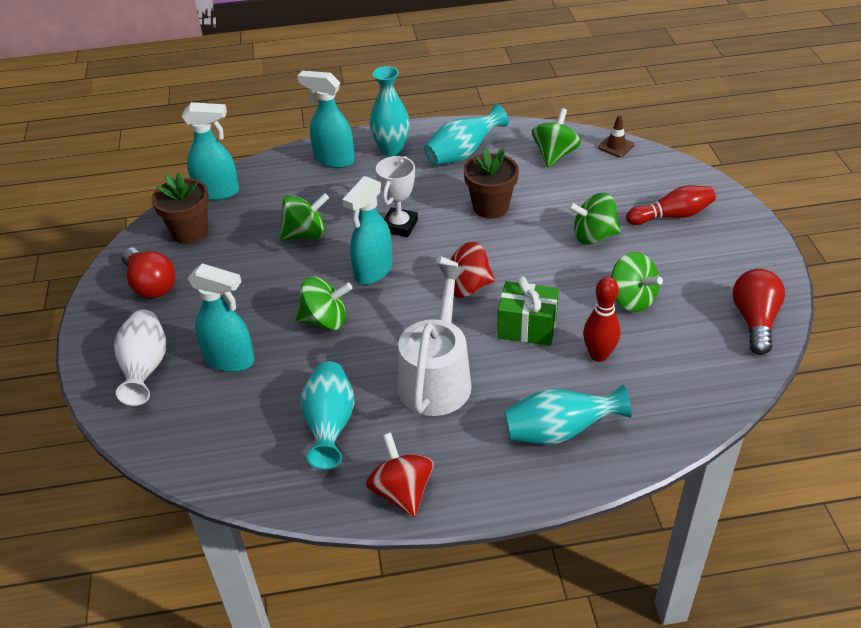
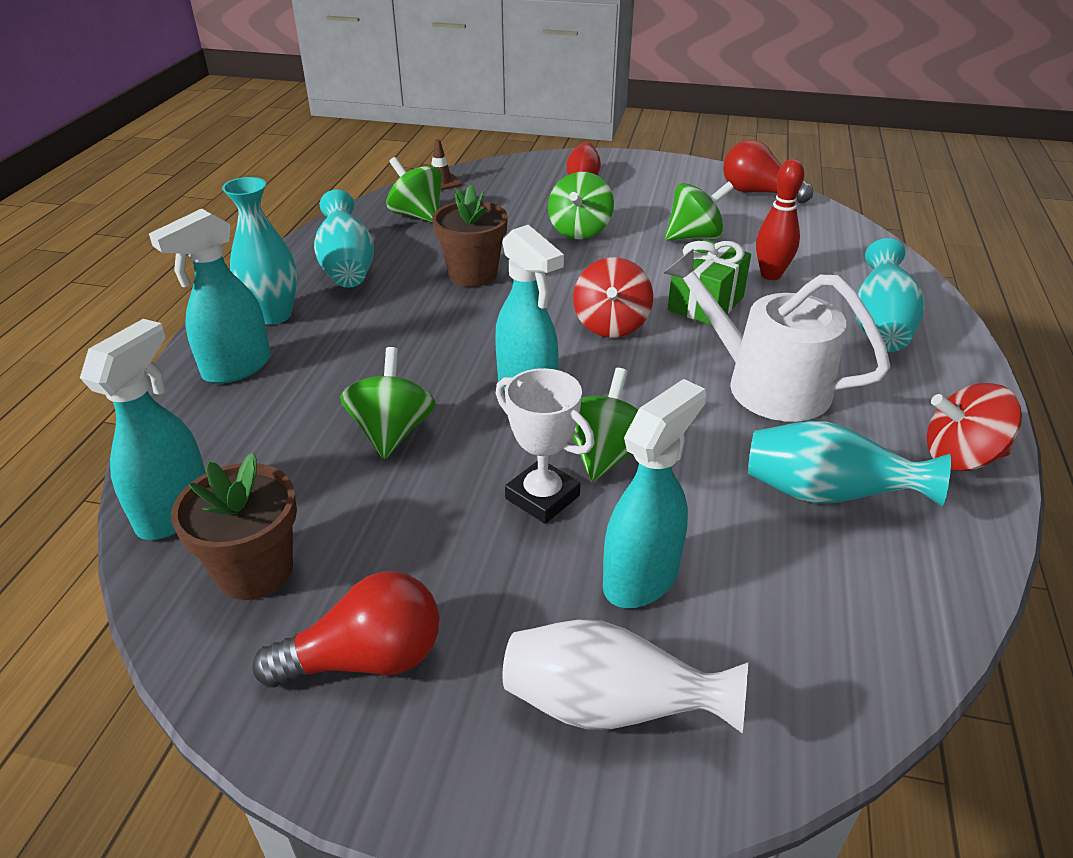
camera: 70 degrees left, 5 degrees down
white trophy [376,156,418,237] -> white trophy moved to [496,368,594,524]

